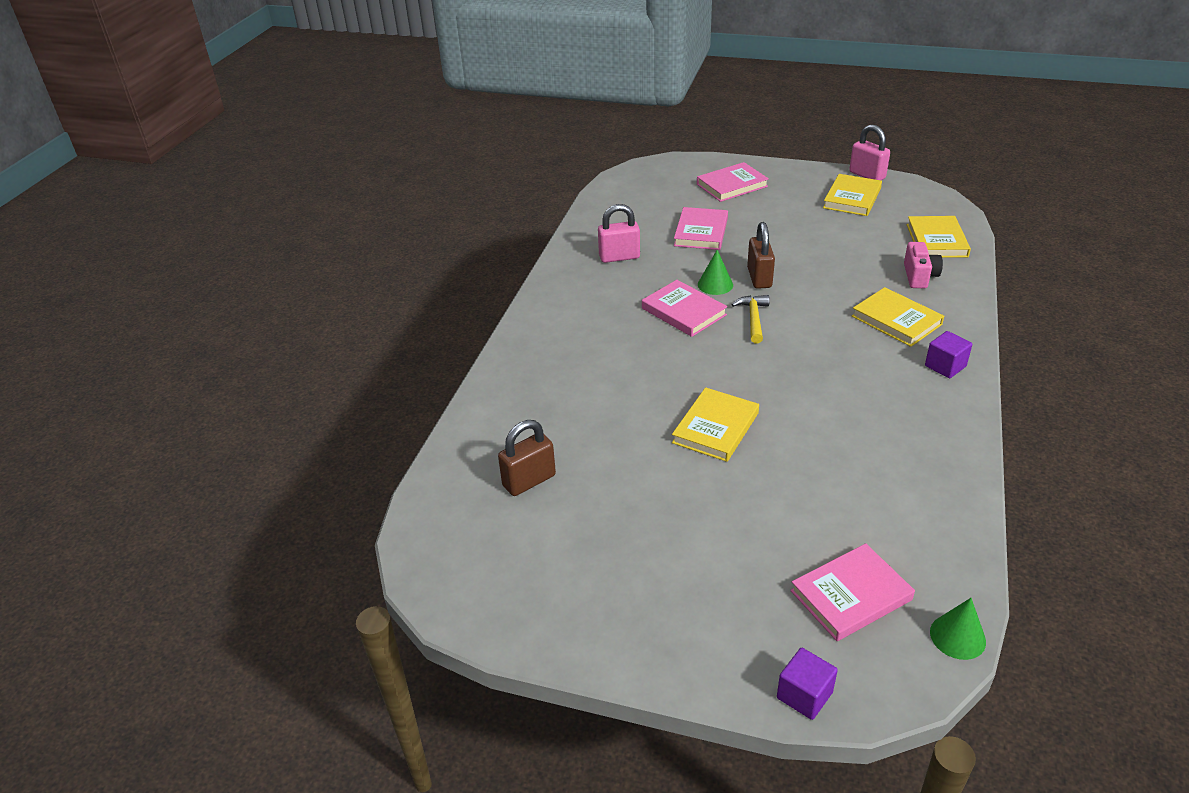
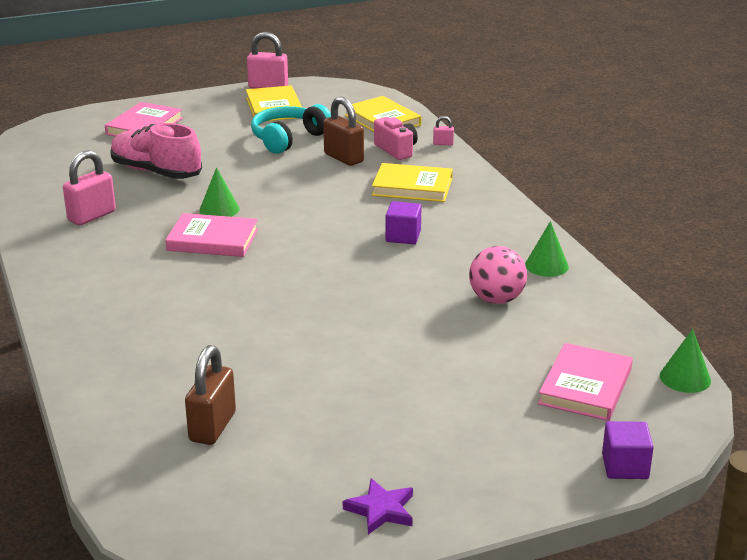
camera: 40 degrees left, 10 degrees down
yellow book [672,387,759,462] -> none
pink book [674,207,728,250] -> pink shoe [110,123,202,179]
yellow hammer [731,295,770,343] -> none
brown padlock [747,222,775,289] -> brown padlock moved to [323,97,364,166]
purple cube [925,331,972,378] -> purple cube moved to [385,201,422,244]
none -> turquoise headphones [251,104,331,154]
none -> purple star [343,478,413,535]
none -> pink padlock [433,116,454,145]
none -> pink ball [469,246,527,304]
none -> green cone [525,221,569,277]

